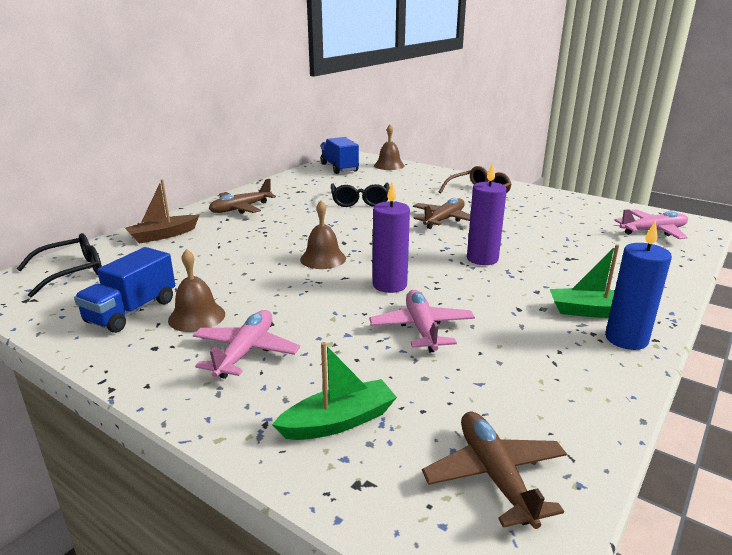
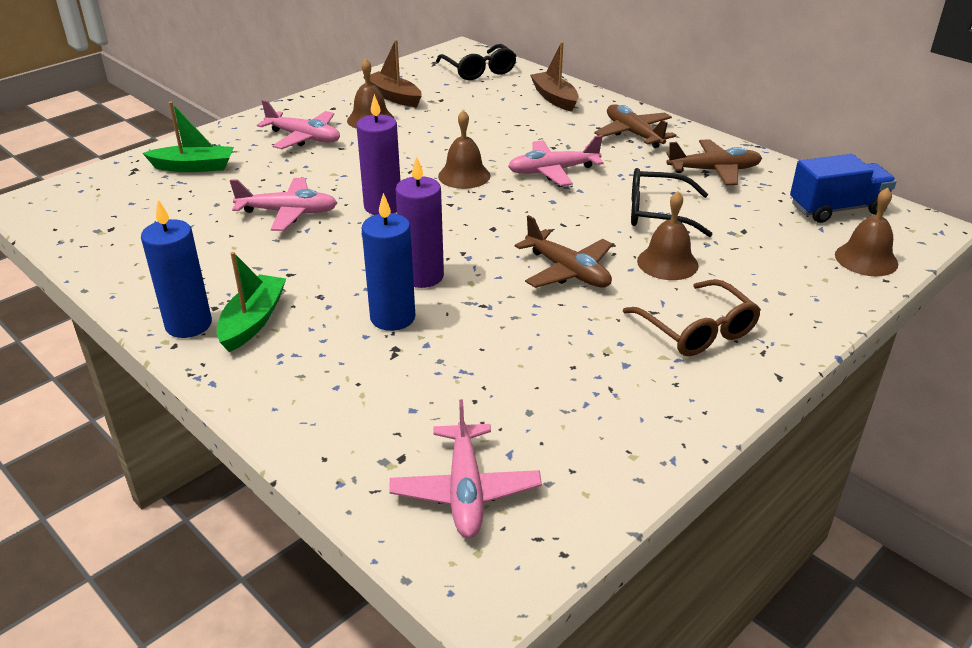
camera: 100 degrees right, 10 degrees up
blue truck [74,247,175,333] -> brown boat [364,39,422,107]
green boat [272,342,397,440] -> green boat turned 75 degrees counterclockwise [143,102,234,172]
brown plane [422,412,567,529] -> brown plane moved to [666,139,762,185]
none -> blue candle [362,193,415,331]
none -> pink plane [508,135,604,186]
none -> brown bell [637,191,699,280]

